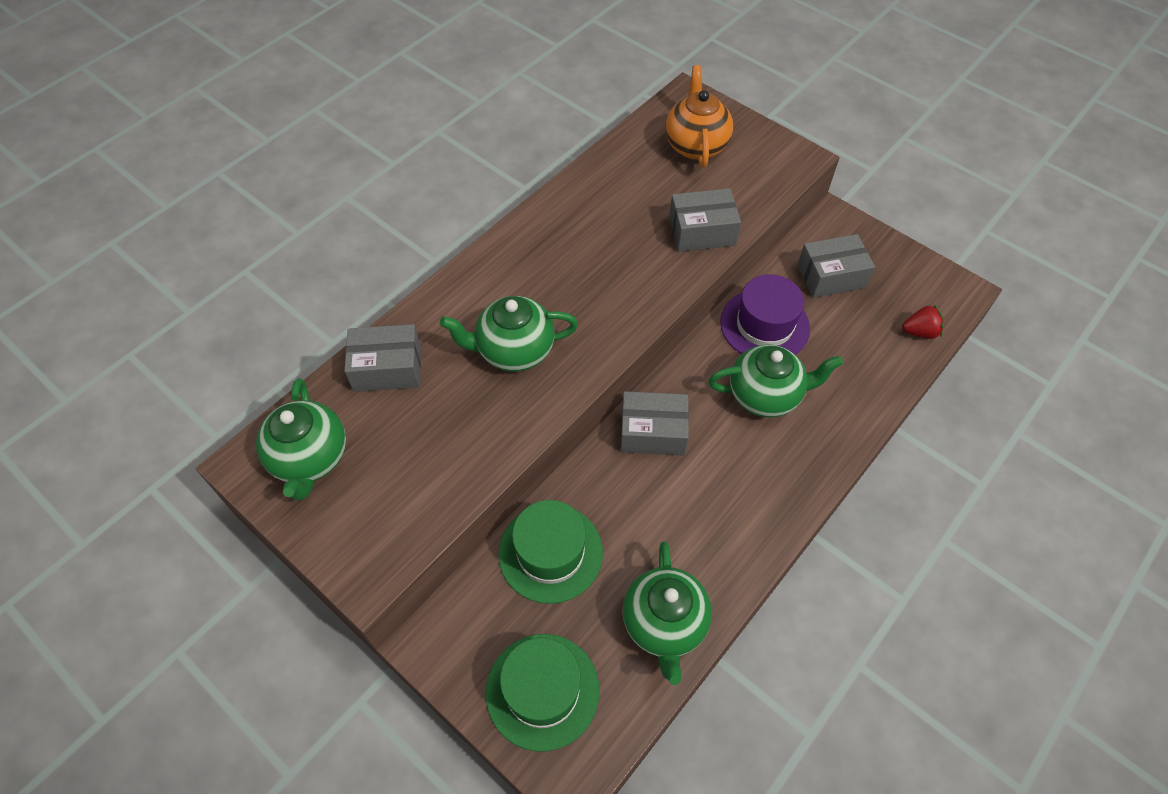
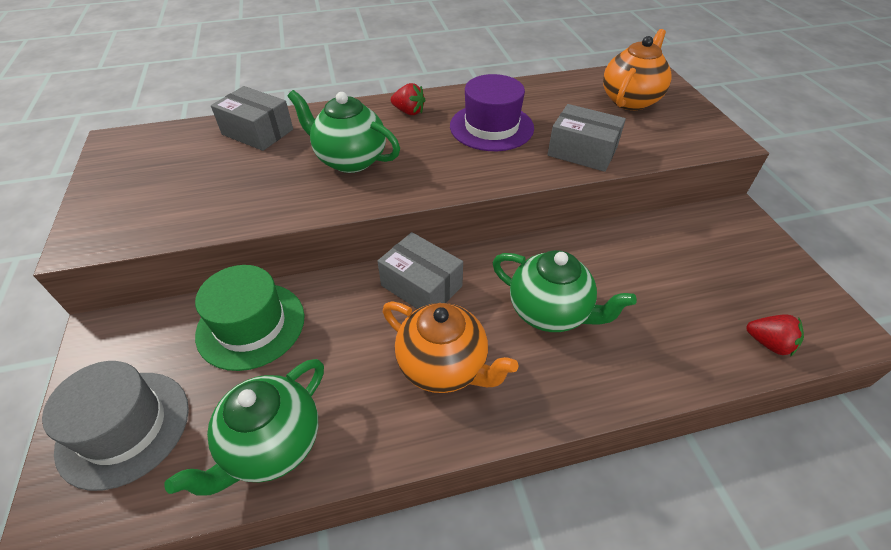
camera: 35 degrees right, 10 degrees down
green teapot [256,378,346,501] -> none
green hat [486,634,600,752] -> grey hat [42,361,189,491]
purple hat [720,274,810,355] -> purple hat moved to [450,74,534,151]
grey box [797,234,875,298] -> none
none -> orange teapot [383,302,518,393]
none -> red strawberry [391,83,425,115]

